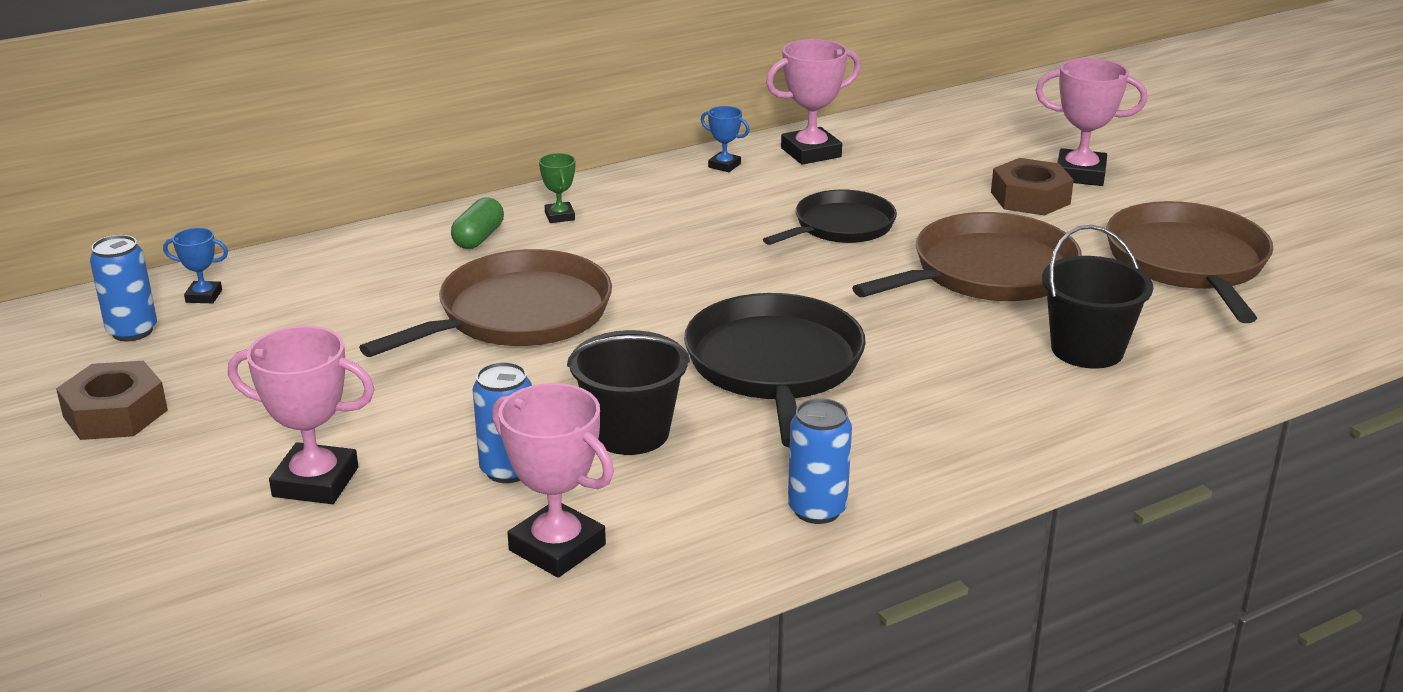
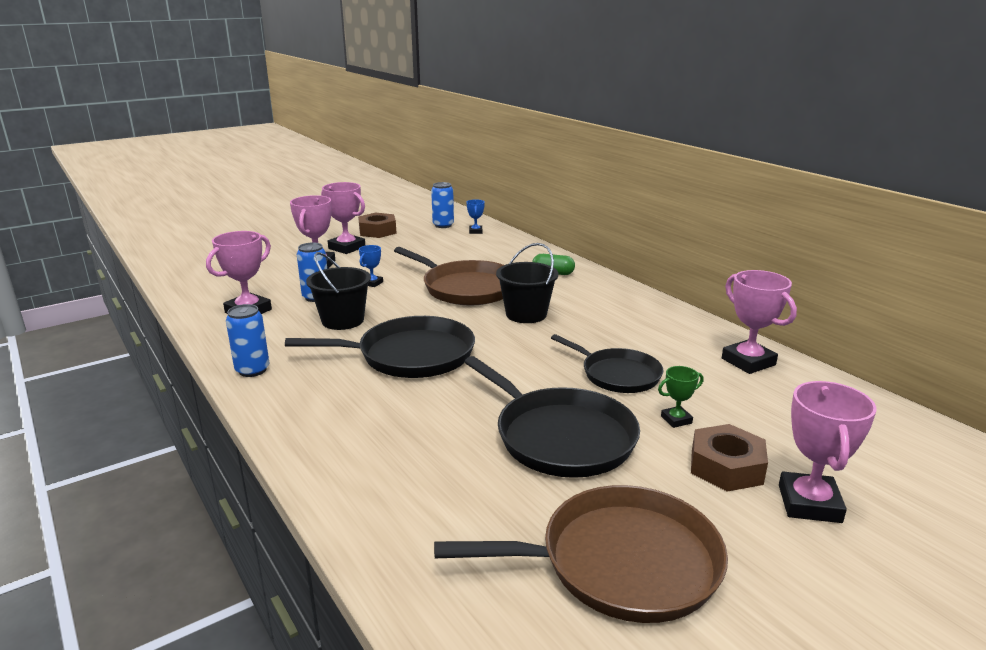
camera: 85 degrees right, 5 degrees down
green trophy [539,153,575,223] -> green trophy moved to [658,366,704,428]
blue trophy [701,106,750,172] -> blue trophy moved to [359,245,383,287]
brown pan [852,212,1082,301] -> black pan [464,356,640,478]
black bucket [1042,225,1153,369] -> black bucket moved to [496,243,558,323]
none -> pink trophy [321,182,365,254]

